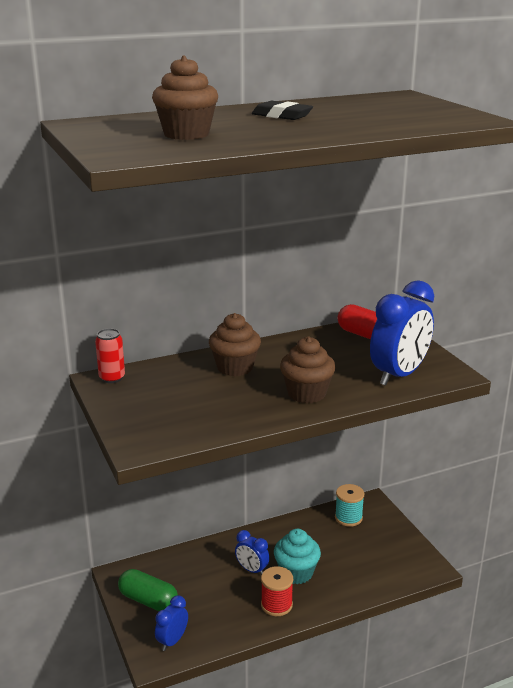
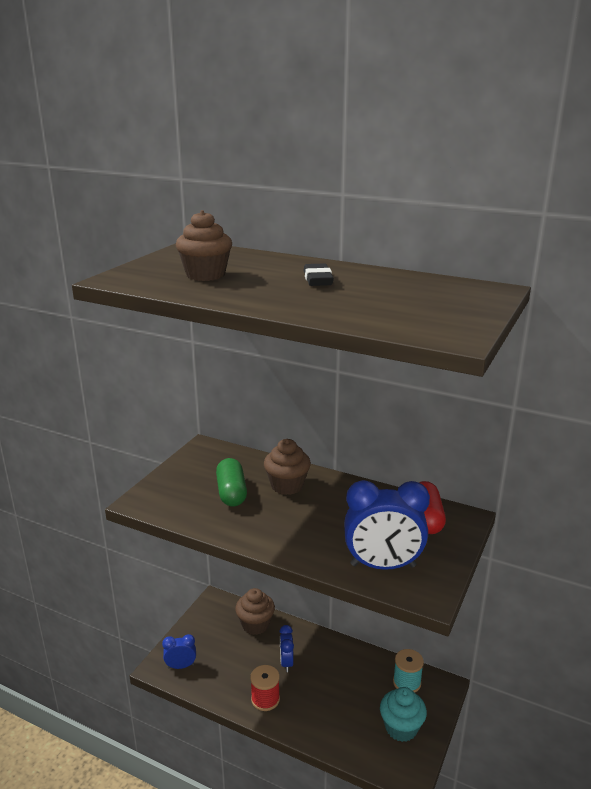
camera: 50 degrees right, 0 degrees up
red can [95,328,125,383] -> none
green capsule [118,569,178,611] -> green capsule moved to [216,458,247,507]
turquoise cupcake [274,529,321,584] -> turquoise cupcake moved to [380,687,427,742]
brown cupcake [280,337,336,403] -> brown cupcake moved to [235,588,275,635]

